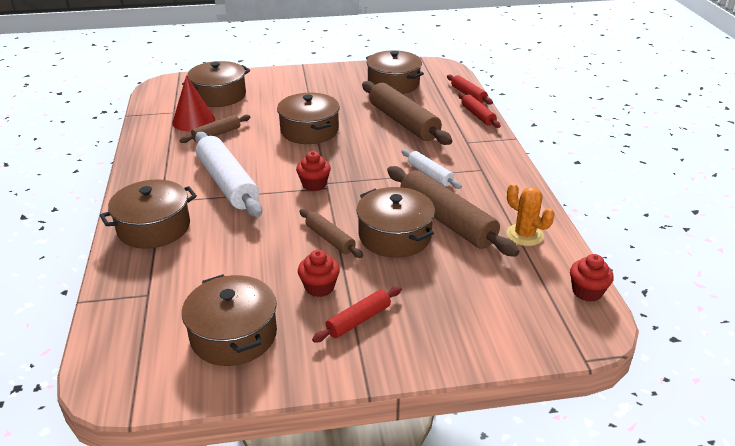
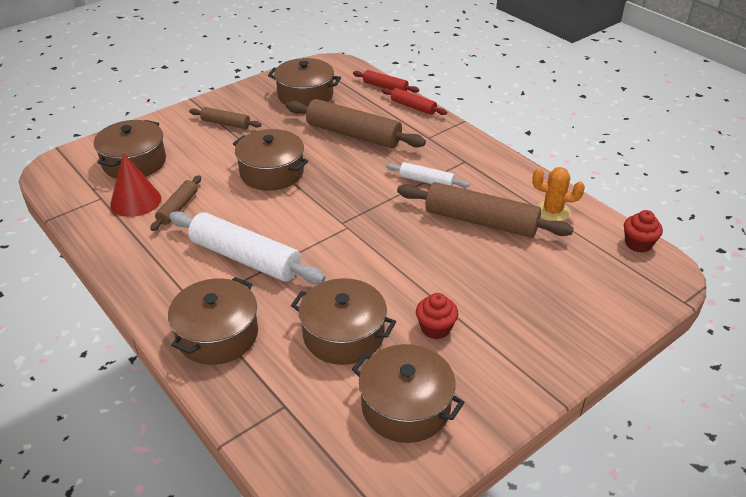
camera: 30 degrees left, 5 degrees up
red cupcake [296,151,331,191] -> none
brown rolling pin [299,209,363,258] -> brown rolling pin moved to [189,107,262,129]
red rolling pin [312,286,402,343] -> none
brown pot [357,187,435,258] -> brown pot moved to [291,278,396,365]

